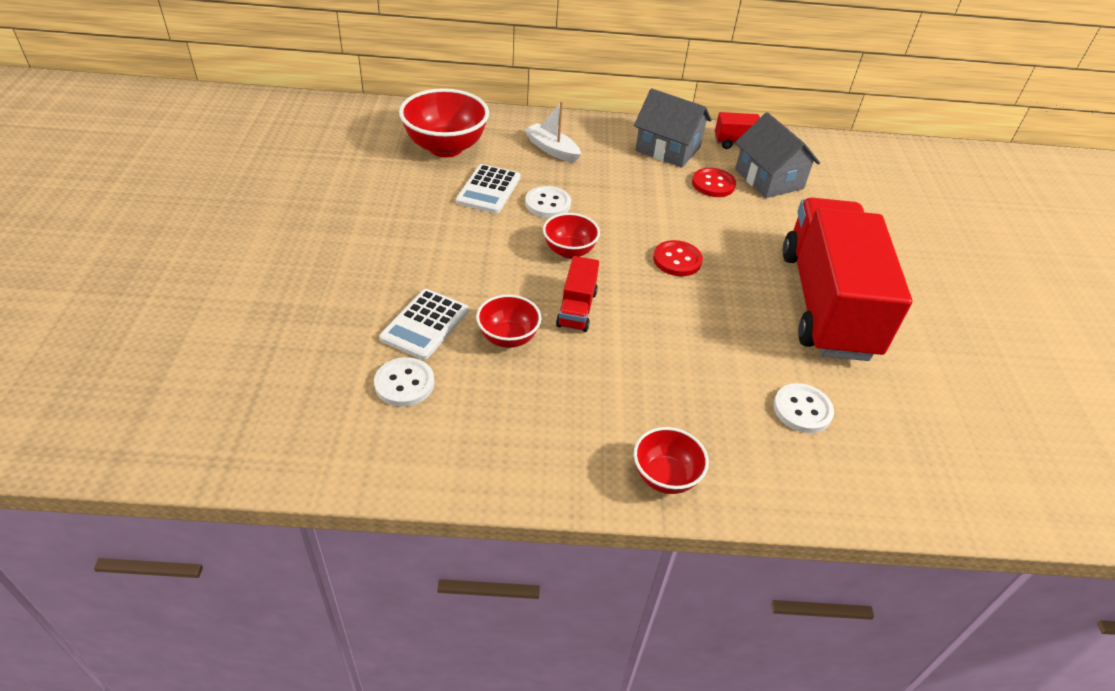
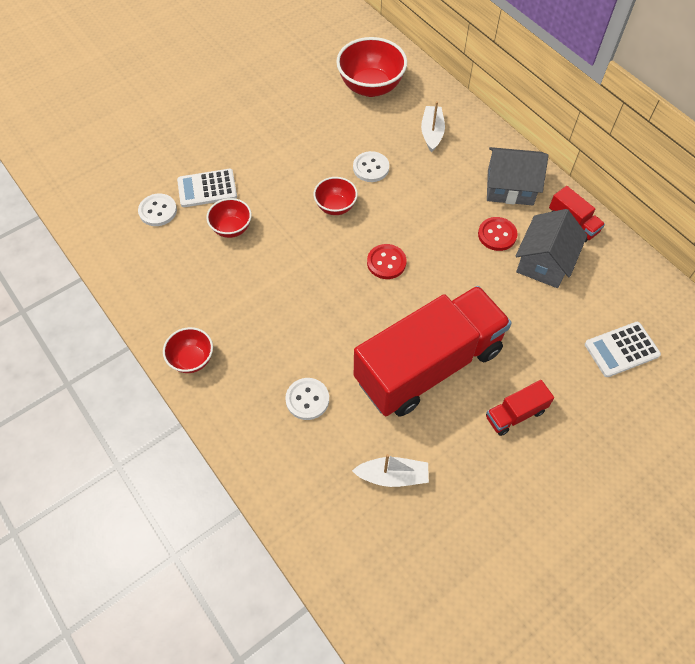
camera: 55 degrees right, 15 degrees up
white calculator [456,164,521,214] -> white calculator moved to [585,322,661,377]
red truck [556,256,599,332] -> red truck moved to [486,380,554,436]
grey house [634,88,712,168] -> grey house turned 75 degrees counterclockwise [487,147,548,205]
none -> white boat [352,454,429,487]

